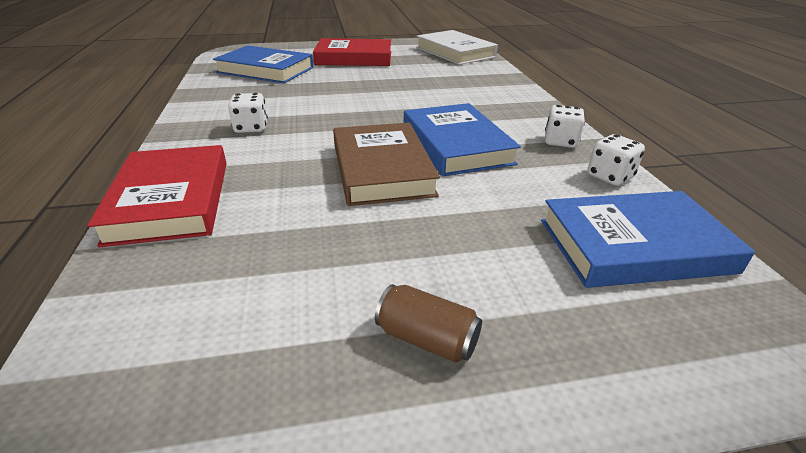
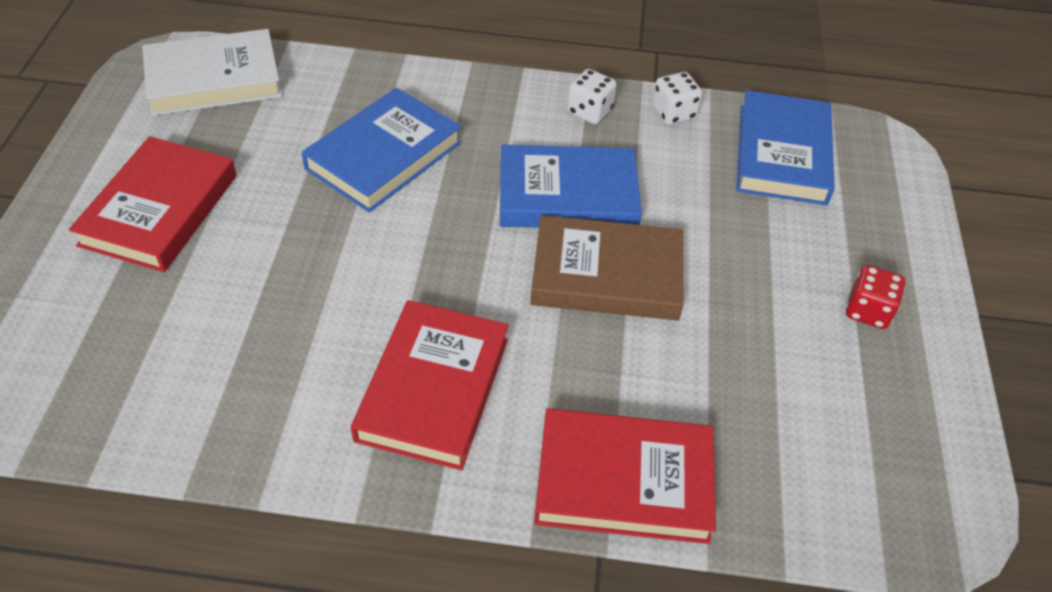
camera: 75 degrees left, 15 degrees up
blue book [213,45,314,83] -> blue book moved to [301,88,461,213]
white dice [228,93,268,133] -> red book [351,300,509,470]
brown can [375,284,482,363] -> red dice [846,265,905,329]

